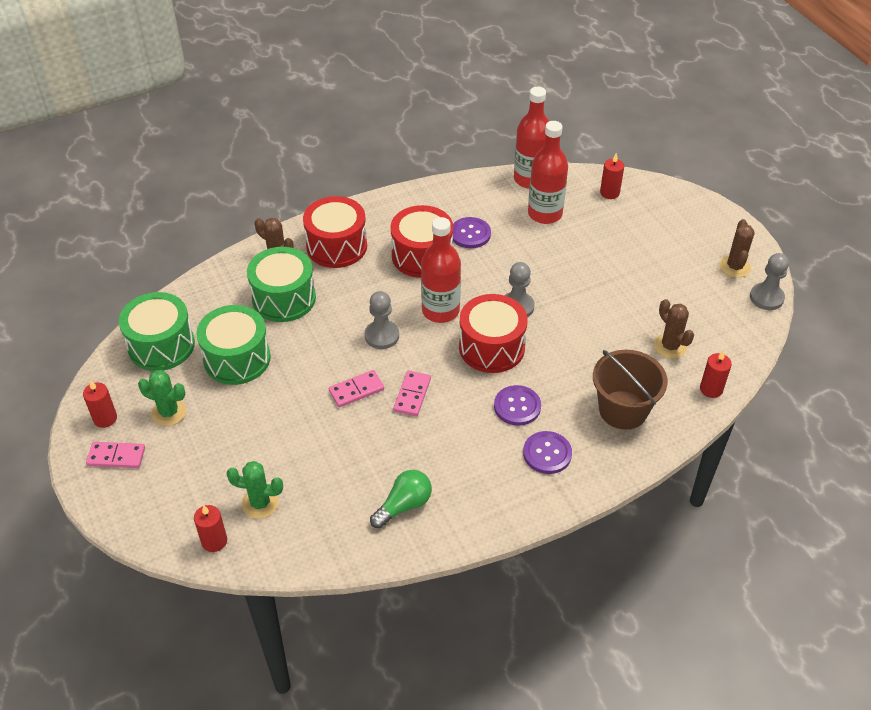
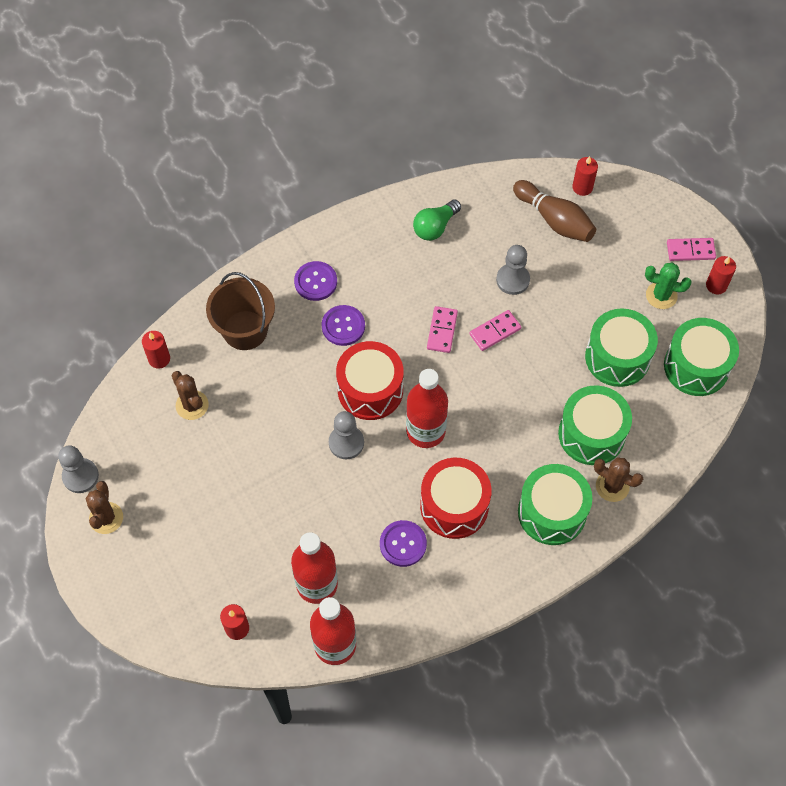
camera: 175 degrees right, 15 degrees up
green cactus [226,461,283,519] -> brown bowling pin [513,180,596,242]
red drum [303,196,367,268] -> green drum [518,464,592,545]
grey pawn [365,291,399,349] -> grey pawn moved to [496,245,530,295]

